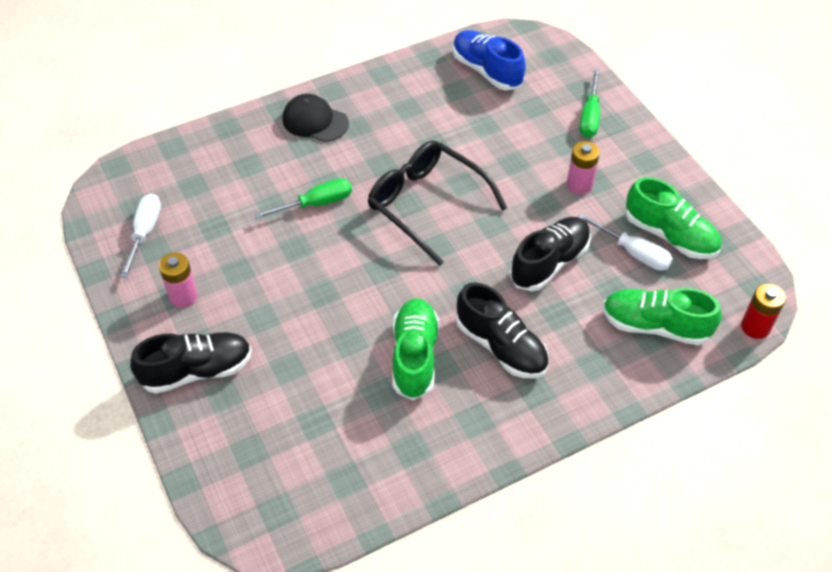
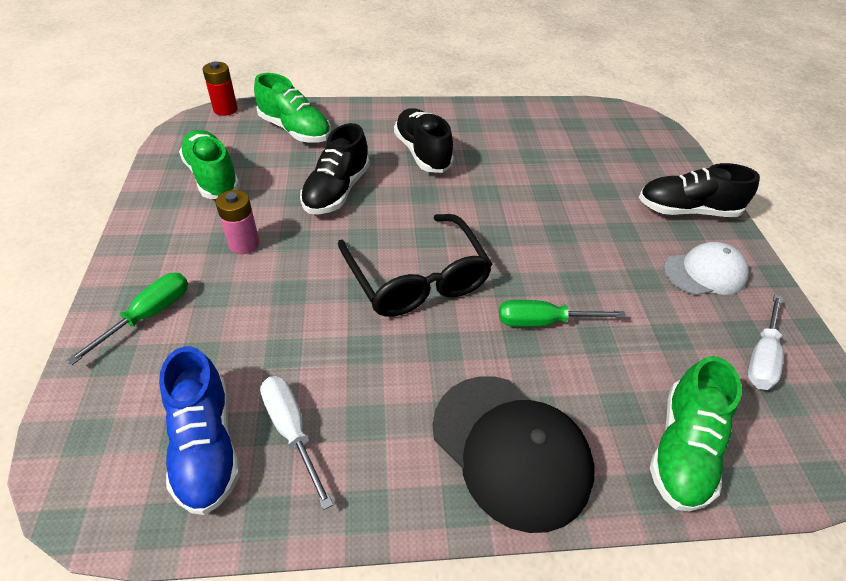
camera: 160 degrees left, 5 degrees down
pink battery [159,252,198,308] -> white cap [664,242,749,295]
black cap [283,94,349,142] -> black cap [433,376,595,533], size x1.59
green shoe [392,298,439,400] -> green shoe moved to [650,356,742,512]
black shoe [510,217,591,291] -> black shoe turned 45 degrees counterclockwise [300,123,370,214]
white screwdriver [578,213,673,271] -> white screwdriver moved to [260,376,333,510]

